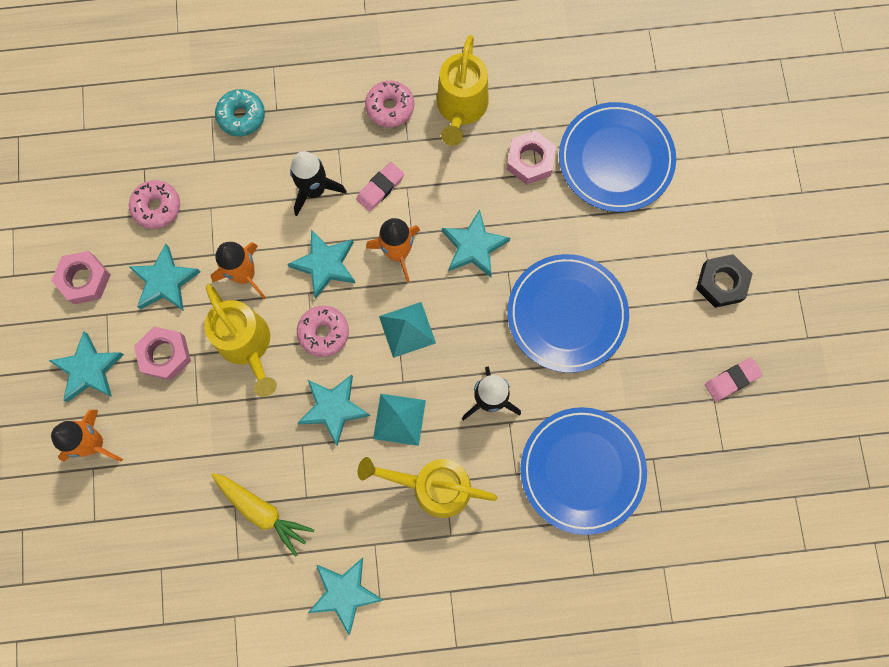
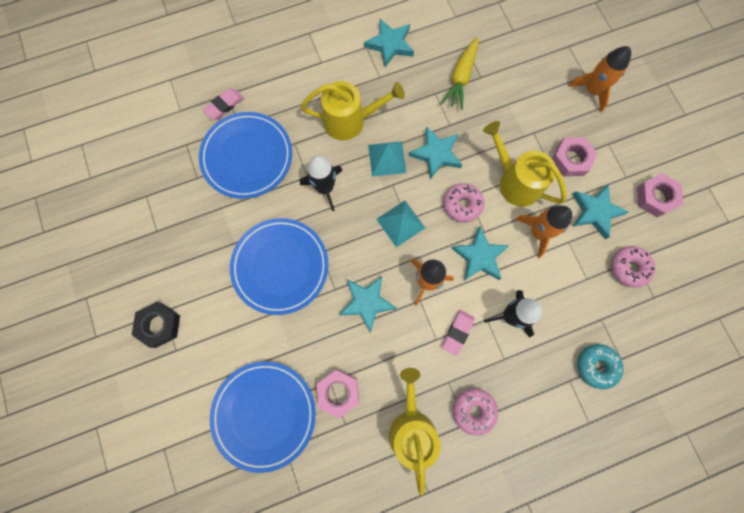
camera: 165 degrees right, 0 degrees up
turquoise star [48,331,124,402] -> none
yellow carrot [211,473,314,557] -> yellow carrot turned 90 degrees counterclockwise [441,37,478,110]
pink eraser [705,358,763,402] -> pink eraser moved to [203,88,243,120]

